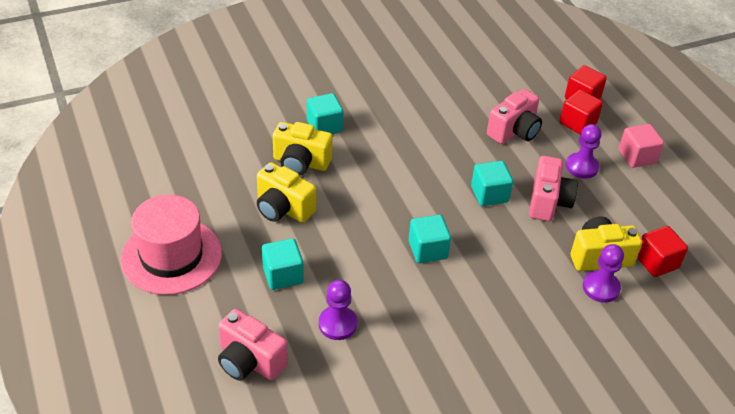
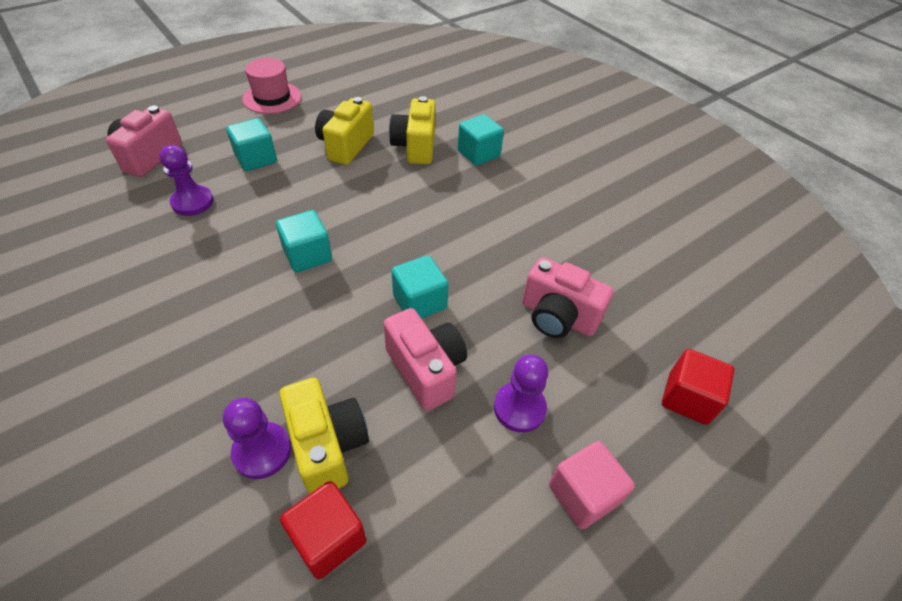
camera: 75 degrees right, 5 degrees up
pink hat [120,195,222,295] -> pink hat [242,58,301,114], size x0.66
pink camera [529,156,578,221] -> pink camera turned 120 degrees counterclockwise [383,308,467,411]
red cube [560,90,603,135] -> none

